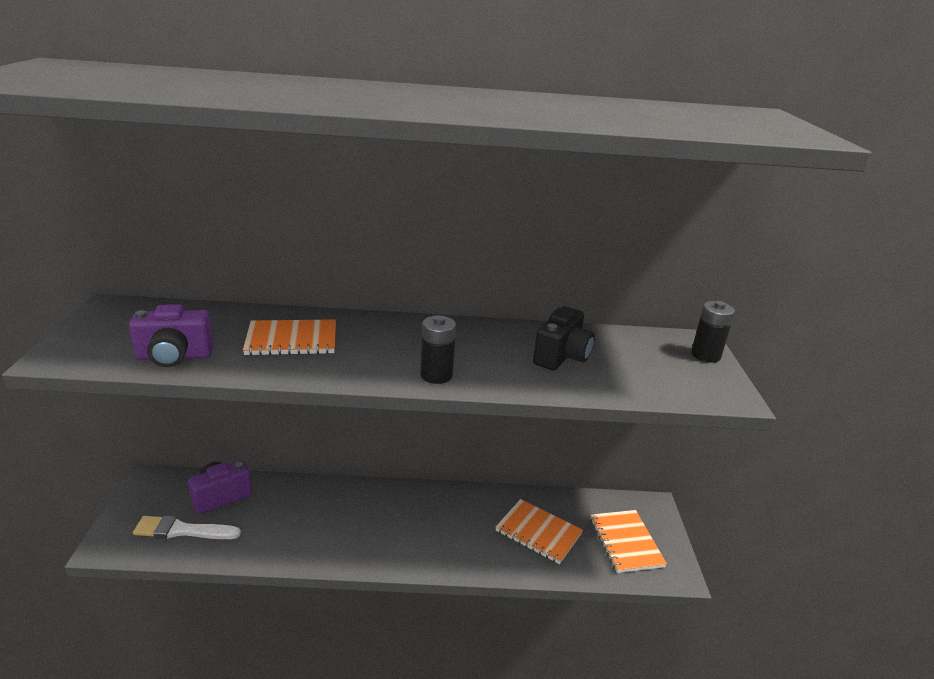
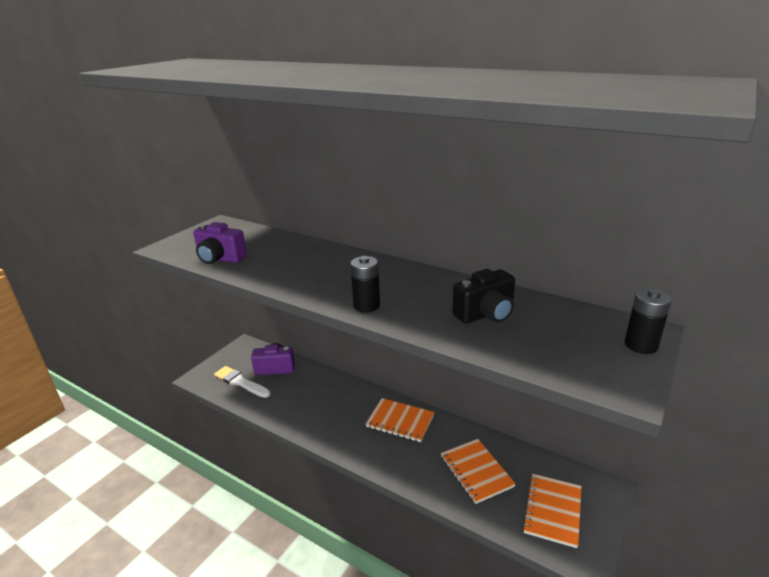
camera: 35 degrees right, 0 degrees up
orange notebook [243,319,336,356] -> orange notebook moved to [366,398,434,442]

